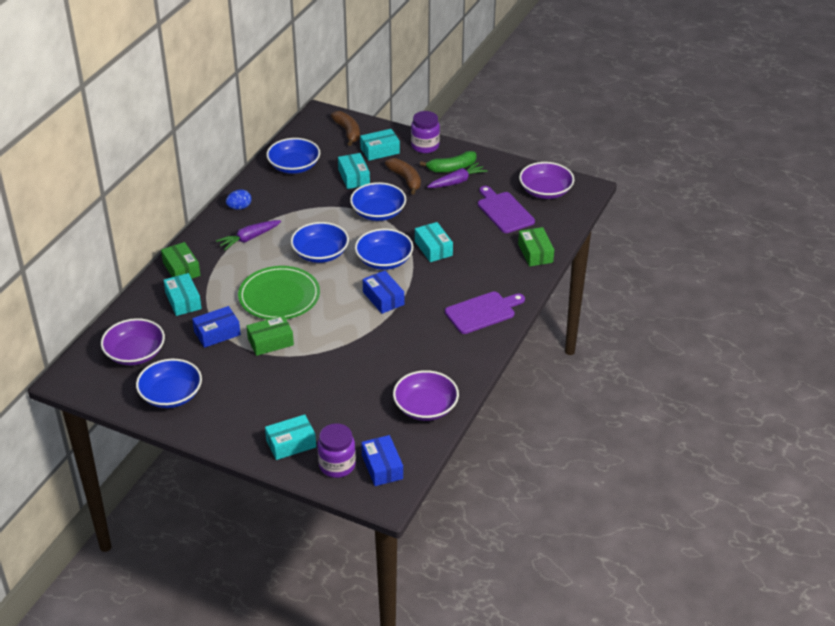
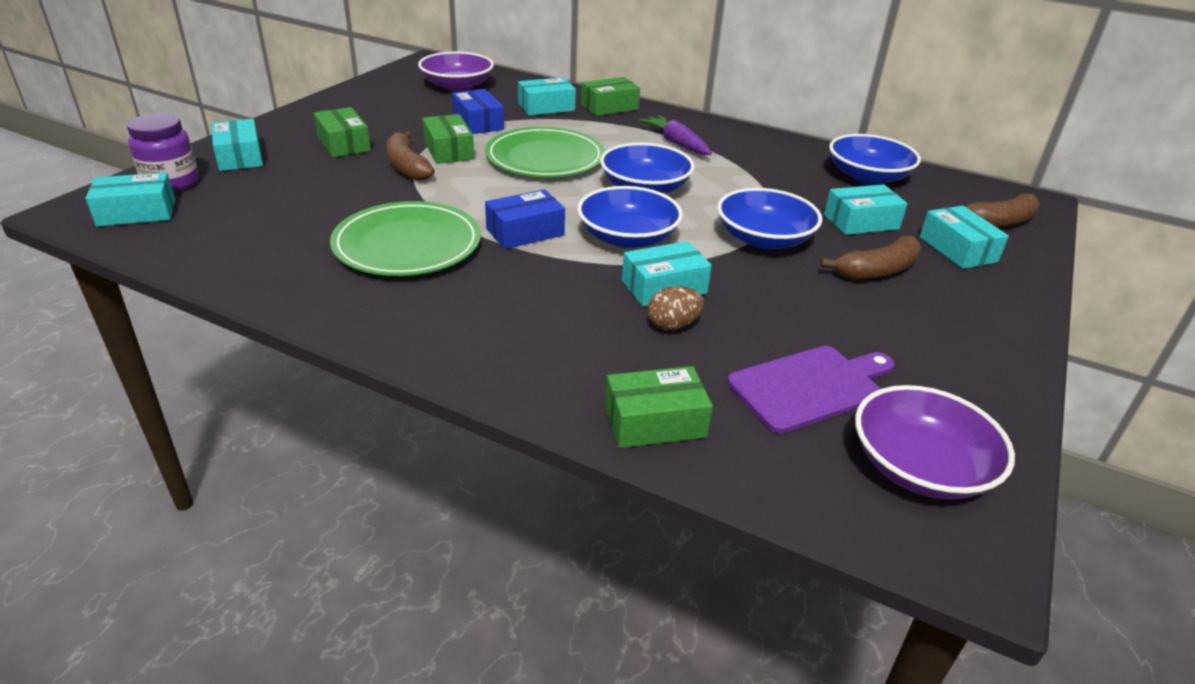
camera: 90 degrees right, 5 degrees down
blue bowl [136,359,202,408] -> none
blue egg [226,189,251,210] -> none
blue box [361,435,403,486] -> turquoise box [86,172,175,227]
purple bowl [393,370,459,421] -> none
purple jar [411,111,440,153] -> none
green banana [420,151,477,173] -> none
purple carrot [427,162,488,188] -> none
purple cutting board [445,291,525,334] -> none
none -> green box [314,107,371,157]
none -> green plate [330,201,481,276]
none -> brown banana [386,131,435,181]
none -> brown egg [647,286,704,331]

